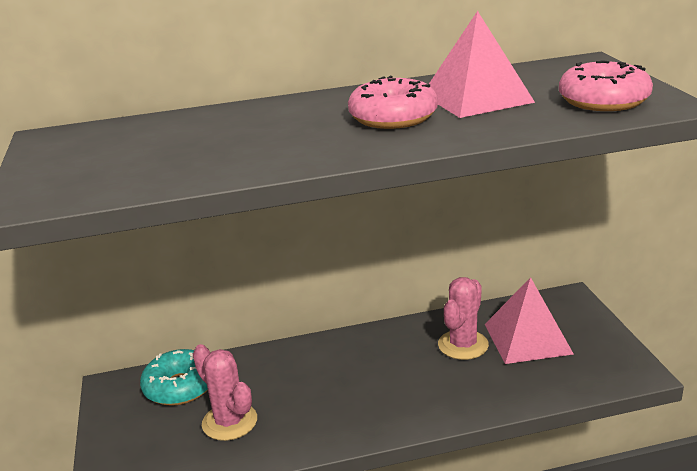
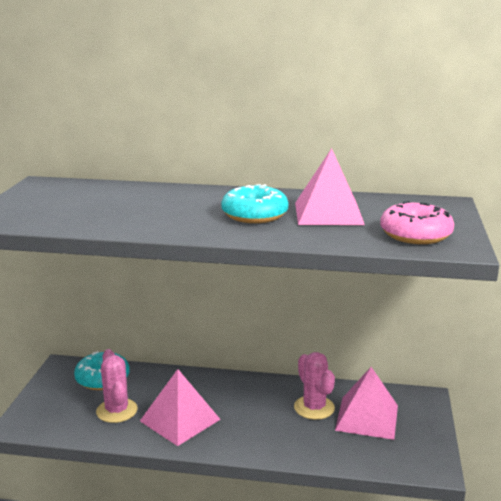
camera: 20 degrees right, 5 degrees down
pink donut [348,76,438,129] -> turquoise donut [221,184,289,223]
pink cactus [438,277,489,360] -> pink cactus turned 75 degrees counterclockwise [294,352,335,420]
none -> pink pyramid [140,369,221,446]

